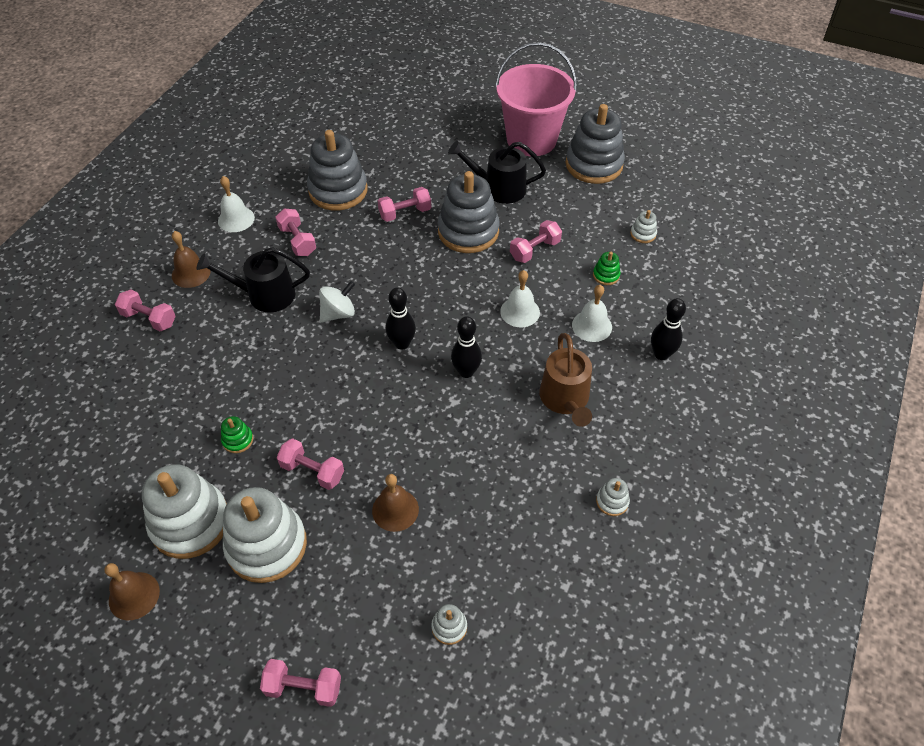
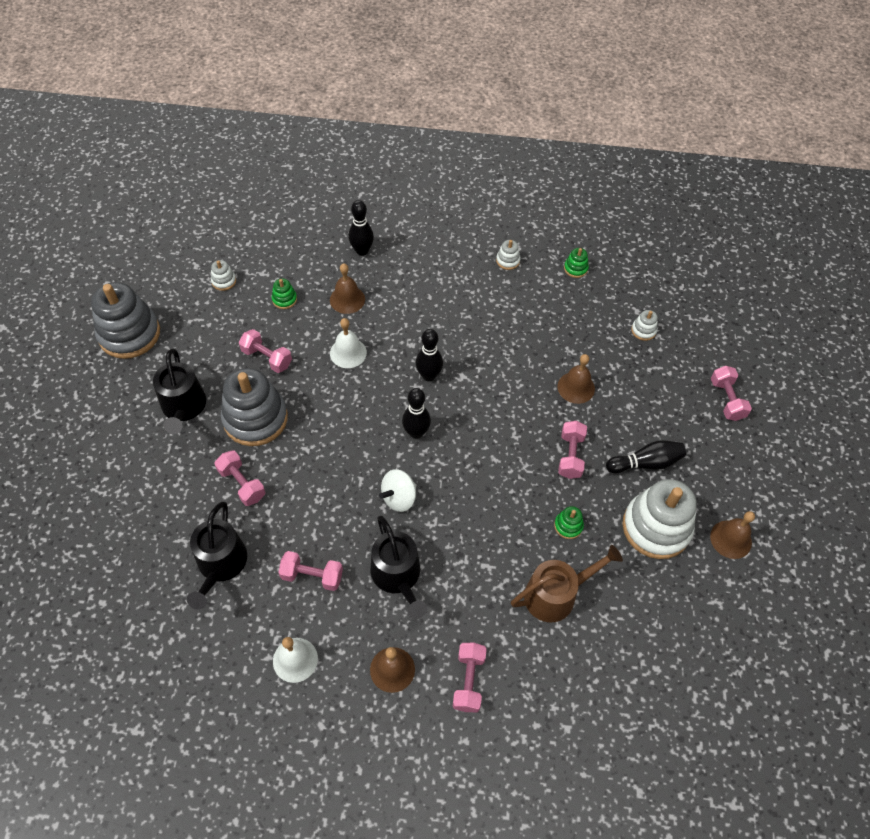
camera: 110 degrees left, 5 degrees up
white stacking toy [223,487,307,583] -> black bowling pin [606,440,686,473]
pink dumbbell [275,209,316,256] -> pink dumbbell turned 60 degrees clockwise [278,551,343,591]
grey stacking toy [307,130,368,211] -> black watering can [187,502,247,610]
white spinning top [319,281,355,323] -> white spinning top turned 75 degrees counterclockwise [379,469,416,512]
pink bucket [495,42,577,157] -> none
brown watering can [539,333,592,427] -> brown watering can moved to [511,545,623,622]
white bell [572,285,612,342] -> brown bell [330,263,365,314]
none -> green stacking toy [564,248,589,278]

